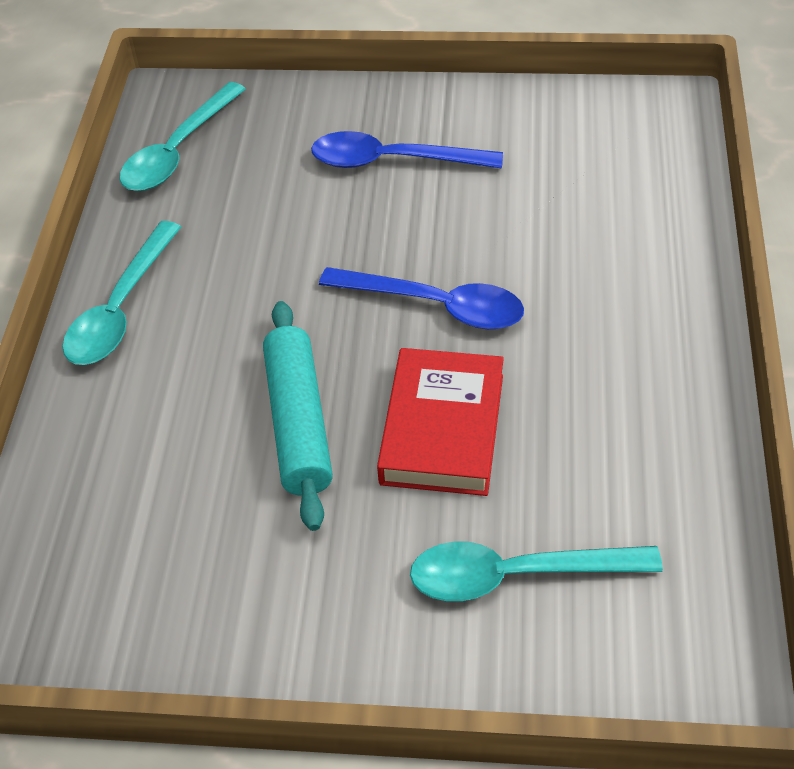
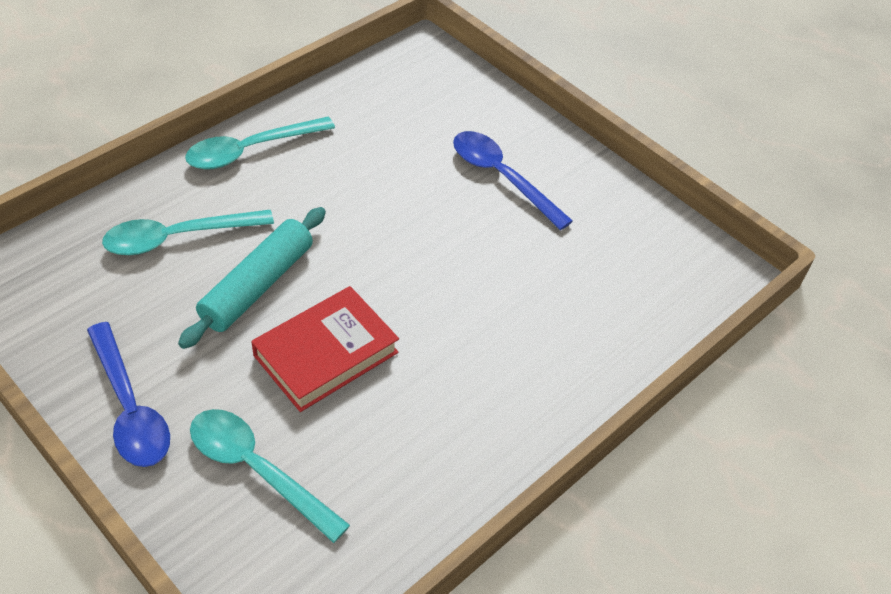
camera: 35 degrees right, 0 degrees up
turquoise spoon [120,82,246,191] -> turquoise spoon moved to [102,210,274,256]
blue spoon [319,267,524,329] -> blue spoon moved to [87,322,170,467]

